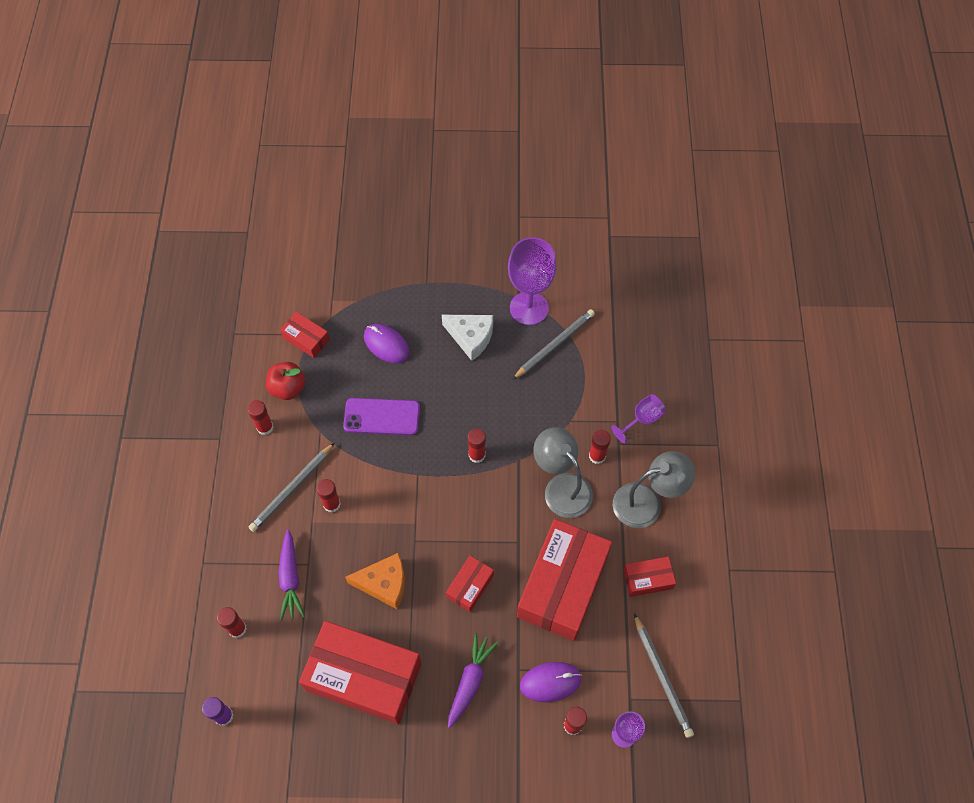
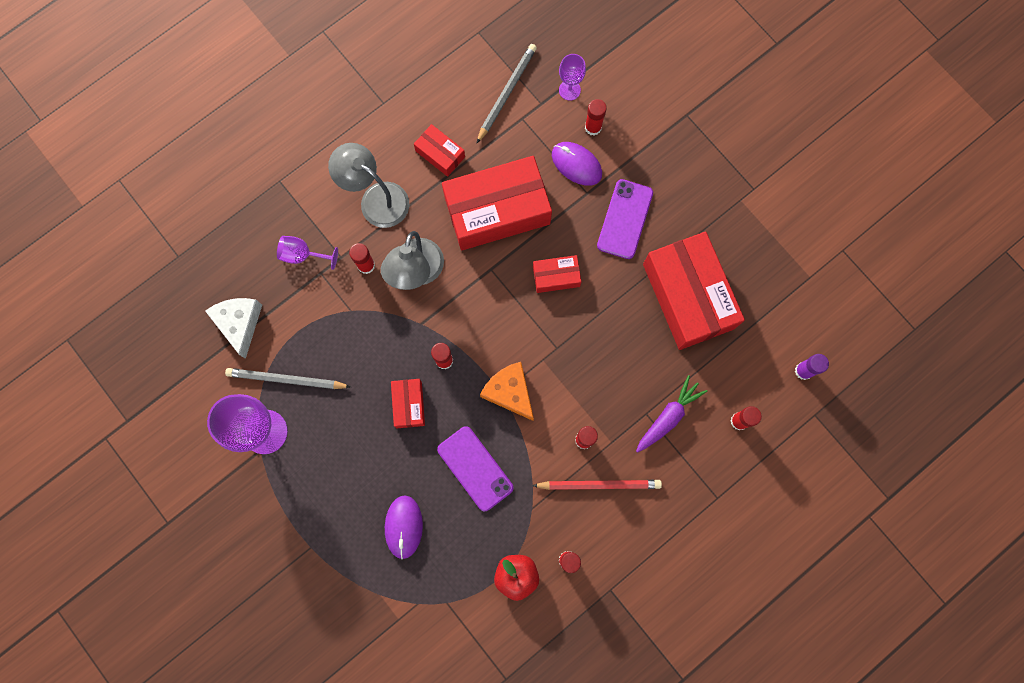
camera: 130 degrees left, 15 degrees up
grey pencil [248,442,335,532] -> red pencil [532,480,662,490]
red box [280,312,330,358] -> red box moved to [391,379,425,428]
orange cheese [345,553,405,609] -> orange cheese moved to [480,362,534,421]
white cheese [442,315,493,361] -> white cheese moved to [205,298,262,359]
purple carrot [448,633,498,728] -> purple phone [597,179,653,259]

